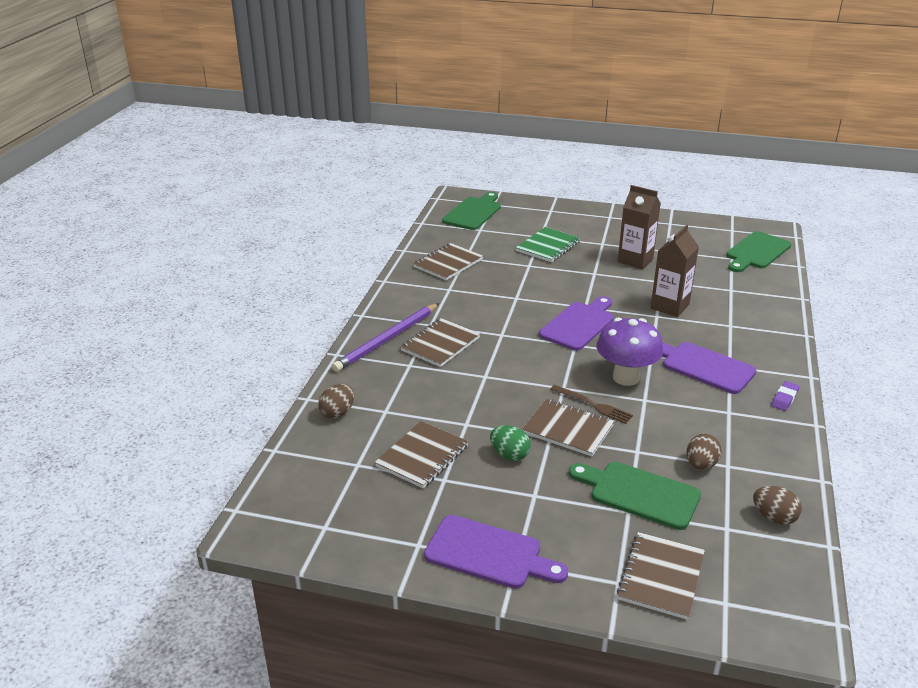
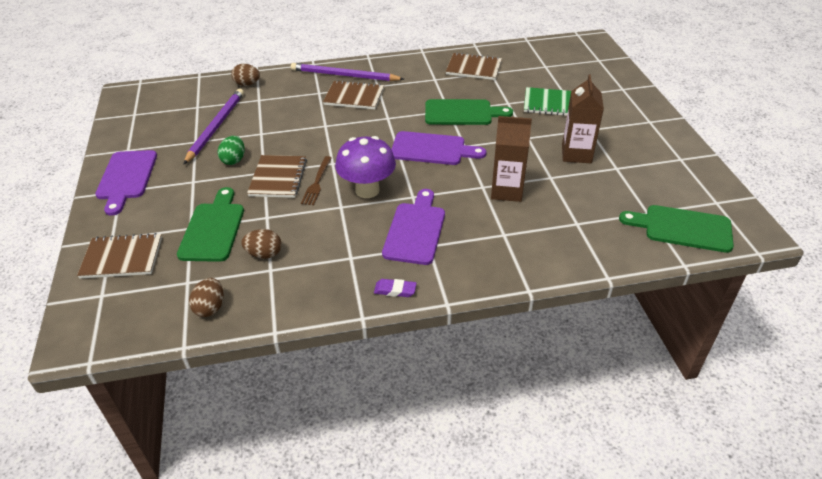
camera: 65 degrees right, 10 degrees up
brown notebook [375,421,468,488] -> purple pencil [184,89,244,164]
green cutting board [442,192,501,230] -> green cutting board moved to [425,99,513,125]

